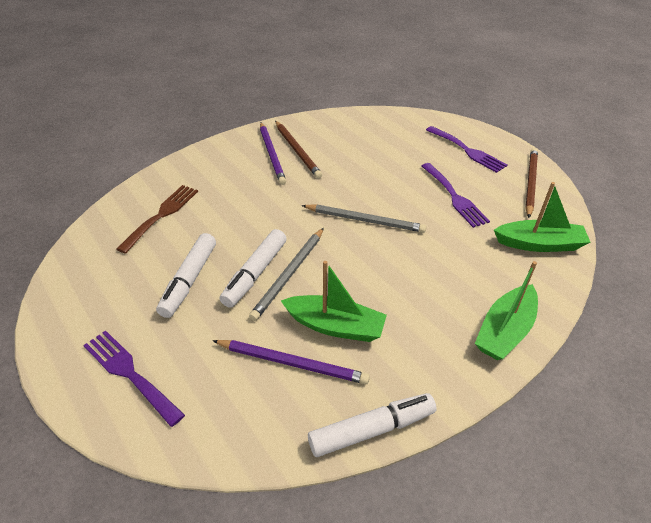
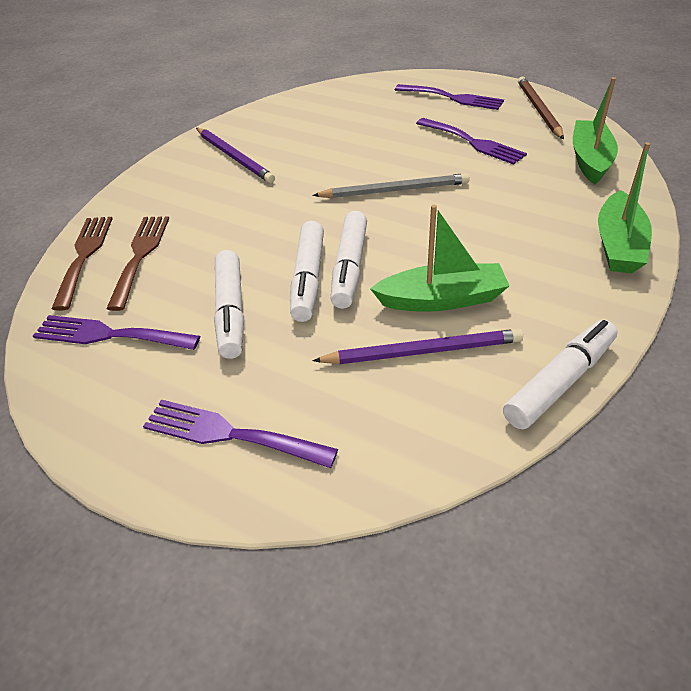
camera: 20 degrees left, 0 degrees up
grey pencil [249,228,324,321] -> white marker [331,211,367,309]
brown pencil [275,121,322,178] -> none
green boat [494,182,590,252] -> green boat turned 60 degrees counterclockwise [573,77,618,184]
none -> purple fork [33,315,200,350]
none -> brown fork [51,217,113,311]

